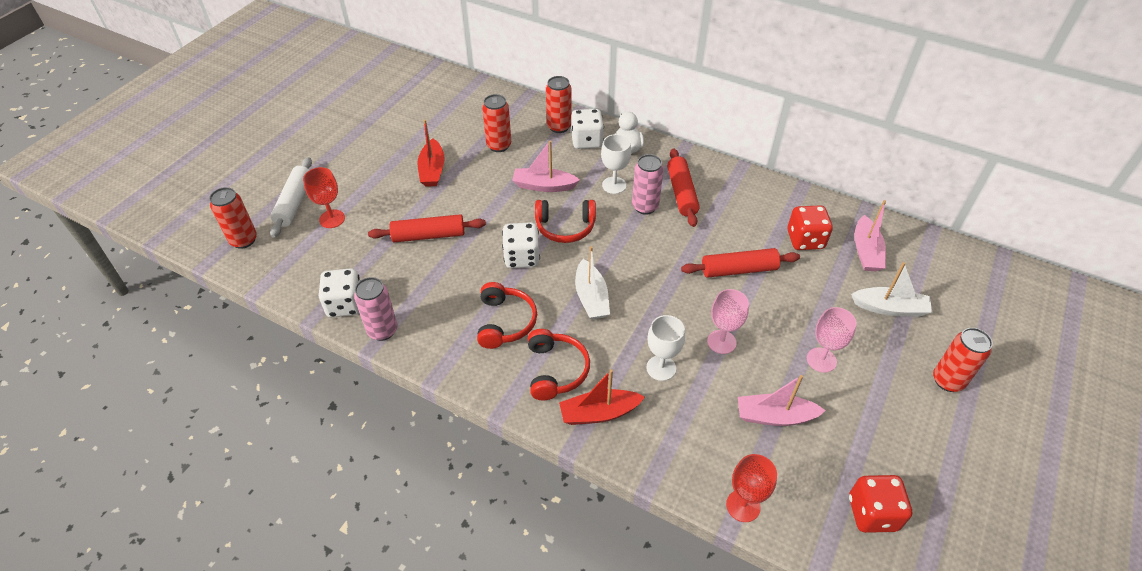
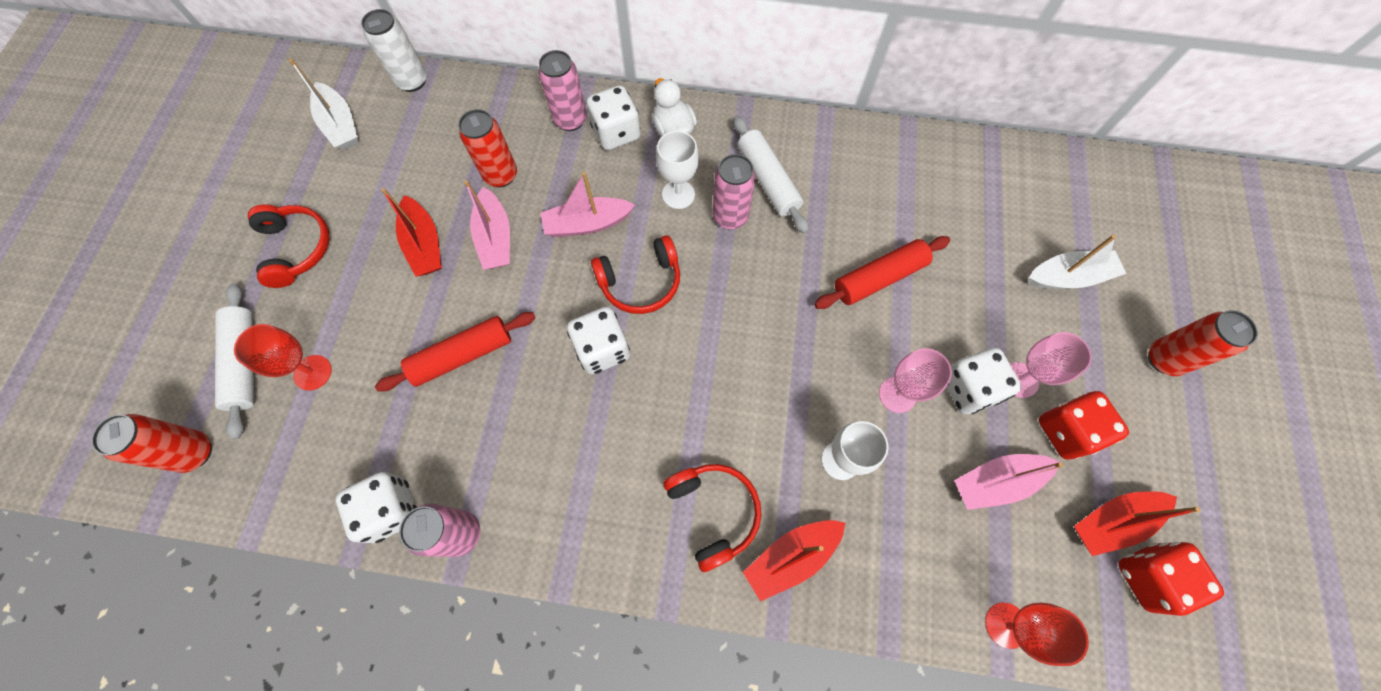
camera: 20 degrees left, 20 degrees up
red headphones [477,282,537,349] -> red headphones moved to [248,204,329,288]
red can [546,76,571,133] -> pink can [538,50,587,131]
white boat [575,246,610,320] -> white boat moved to [289,59,358,150]
red rolling pin [667,148,700,227] -> white rolling pin [734,116,809,234]
red dice [787,205,833,250] -> red dice moved to [1039,391,1129,460]
pink boat [854,200,886,271] -> pink boat moved to [464,180,510,270]
none -> white can [361,9,427,92]
none -> white dice [946,348,1021,414]
none -> red boat [1074,491,1200,556]

